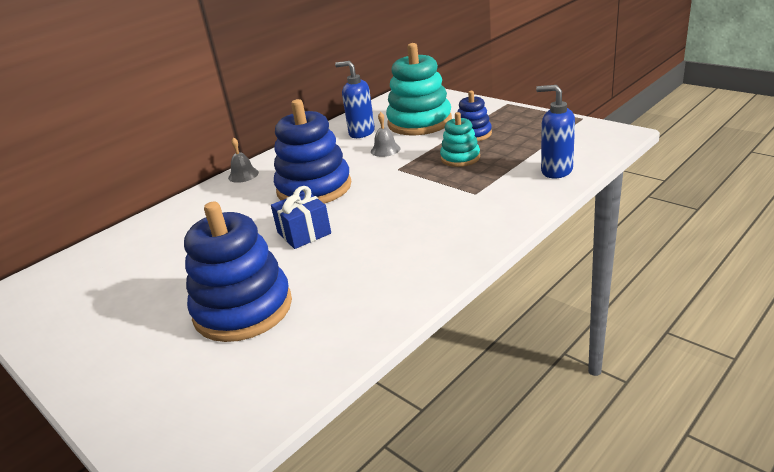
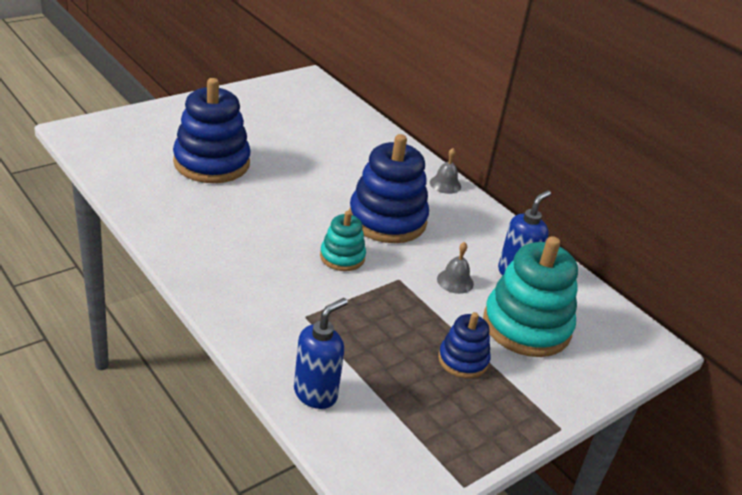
camera: 90 degrees right, 5 degrees up
blue gift [271,186,331,249] -> none
turquoise stacking toy [440,112,480,167] -> turquoise stacking toy moved to [320,211,366,271]

